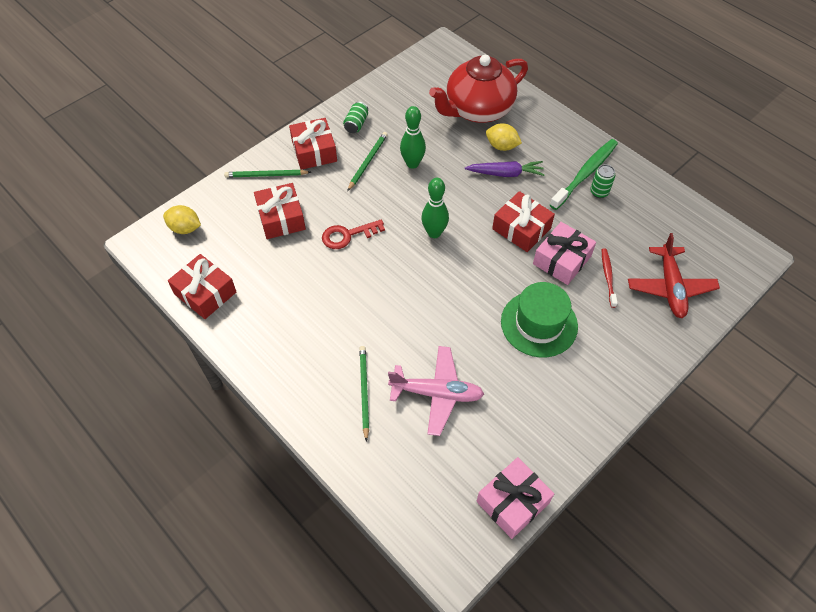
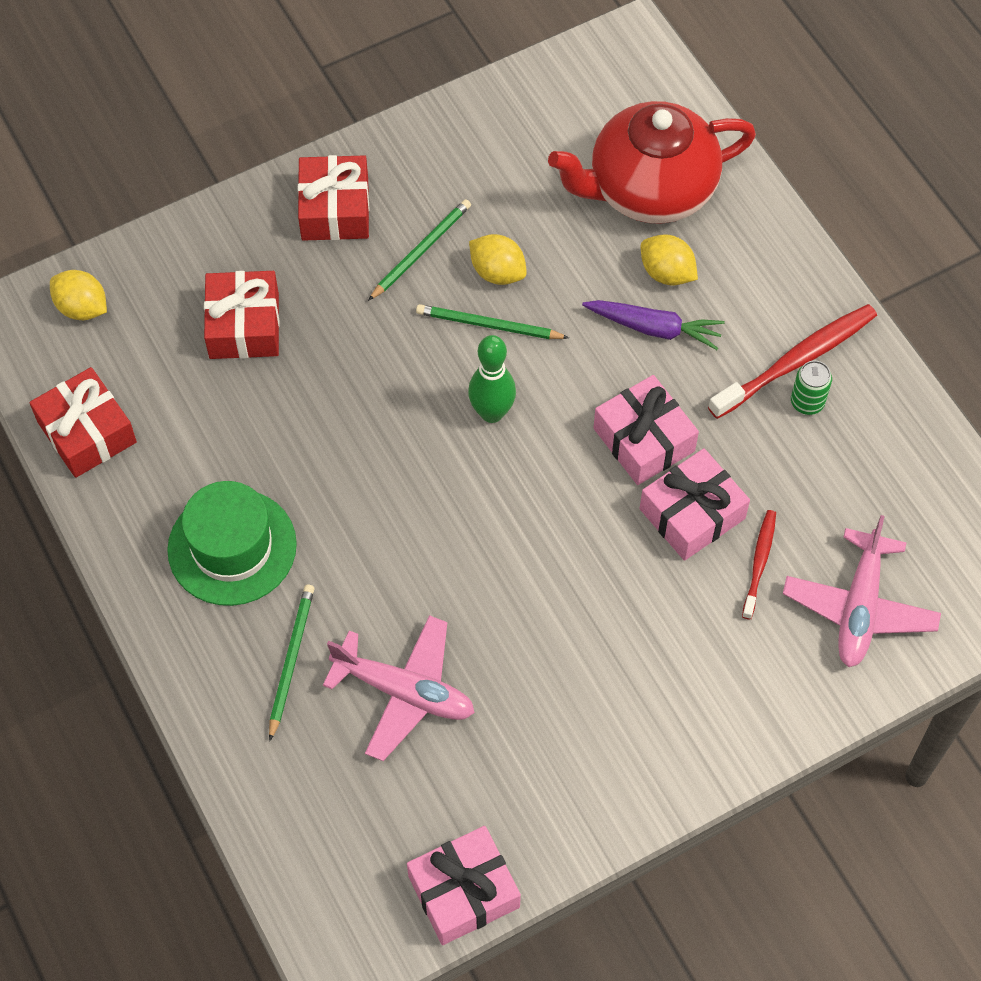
camera: 15 degrees right, 5 degrees up
green pencil [224,170,311,178] -> green pencil moved to [416,304,569,339]
red key [322,219,385,249] -> none
green can [343,102,368,133] -> none
green bowling pin [400,106,426,169] -> yellow lemon [469,234,527,285]
red gift [492,191,555,252] -> pink gift [594,375,699,485]
green hat [501,282,578,358] -> green hat moved to [167,481,297,606]
green toothbrush [550,139,618,210] -> red toothbrush [708,304,877,419]
red plane [628,233,720,318] -> pink plane [783,515,941,667]

